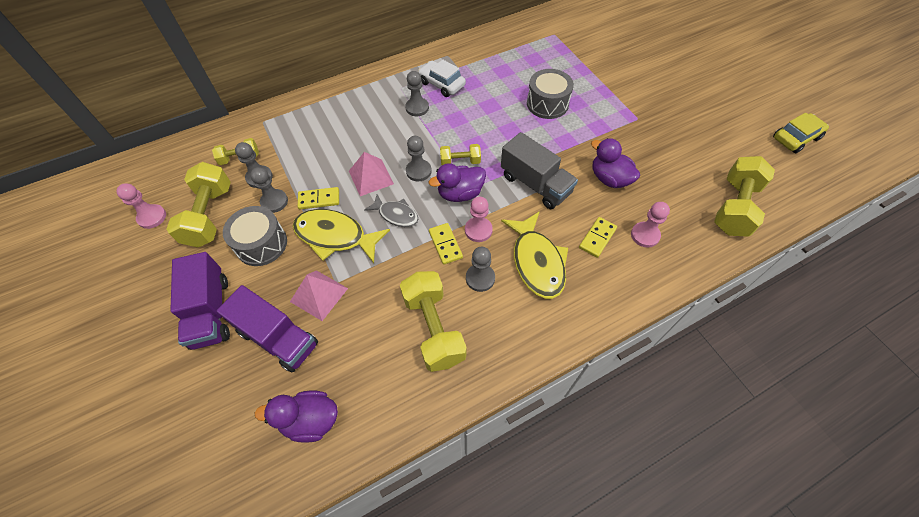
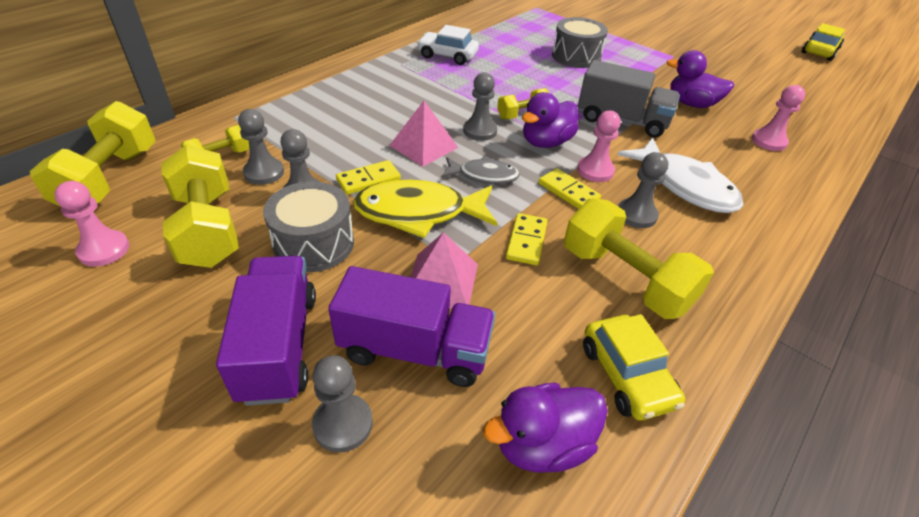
camera: 25 degrees left, 15 degrees down
purple truck [170,252,230,350] -> purple truck turned 150 degrees counterclockwise [216,256,316,406]
grey pawn [405,71,429,116] -> grey pawn moved to [312,355,373,452]
yellow fish [501,211,568,299] -> white fish [617,137,743,213]
yellow domino [579,217,617,258] -> yellow domino moved to [506,213,547,265]
yellow dumbbell [714,156,775,237] -> yellow dumbbell moved to [30,101,156,207]
none -> yellow car [583,314,685,421]

